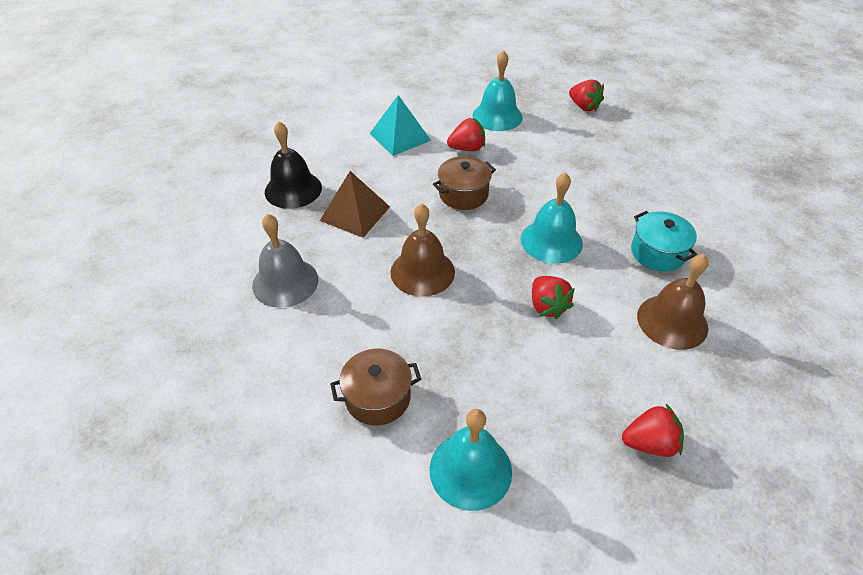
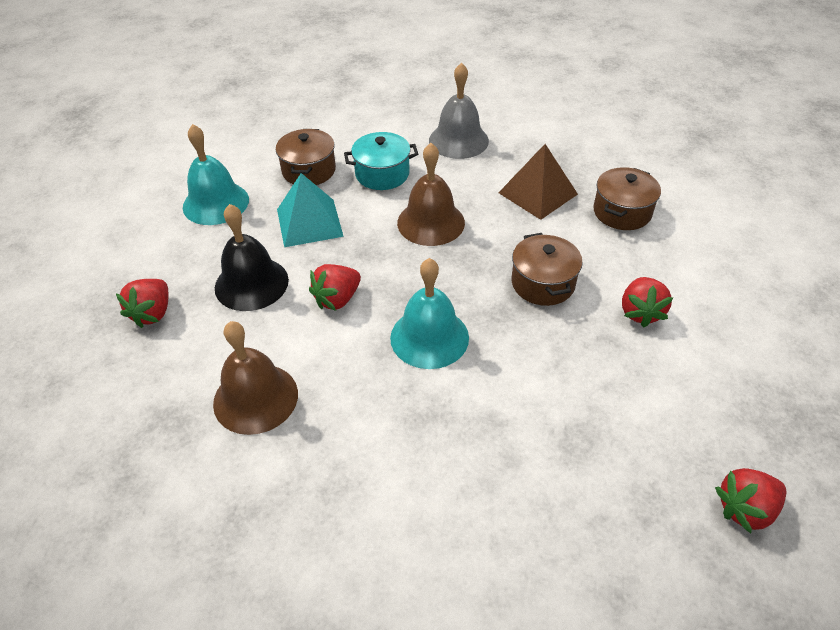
camera: 110 degrees right, 0 degrees up
black bell [265,122,322,209] -> black bell moved to [215,204,289,311]
turquoise pyramid [370,95,431,156] -> turquoise pyramid moved to [277,173,344,247]
turquoise bell [472,50,523,131] -> none
red strawberry [532,276,575,320] -> red strawberry turned 45 degrees counterclockwise [309,264,361,311]
turquoise pot [631,211,697,271] -> turquoise pot moved to [344,132,418,190]
none -> brown pot [593,167,661,230]

